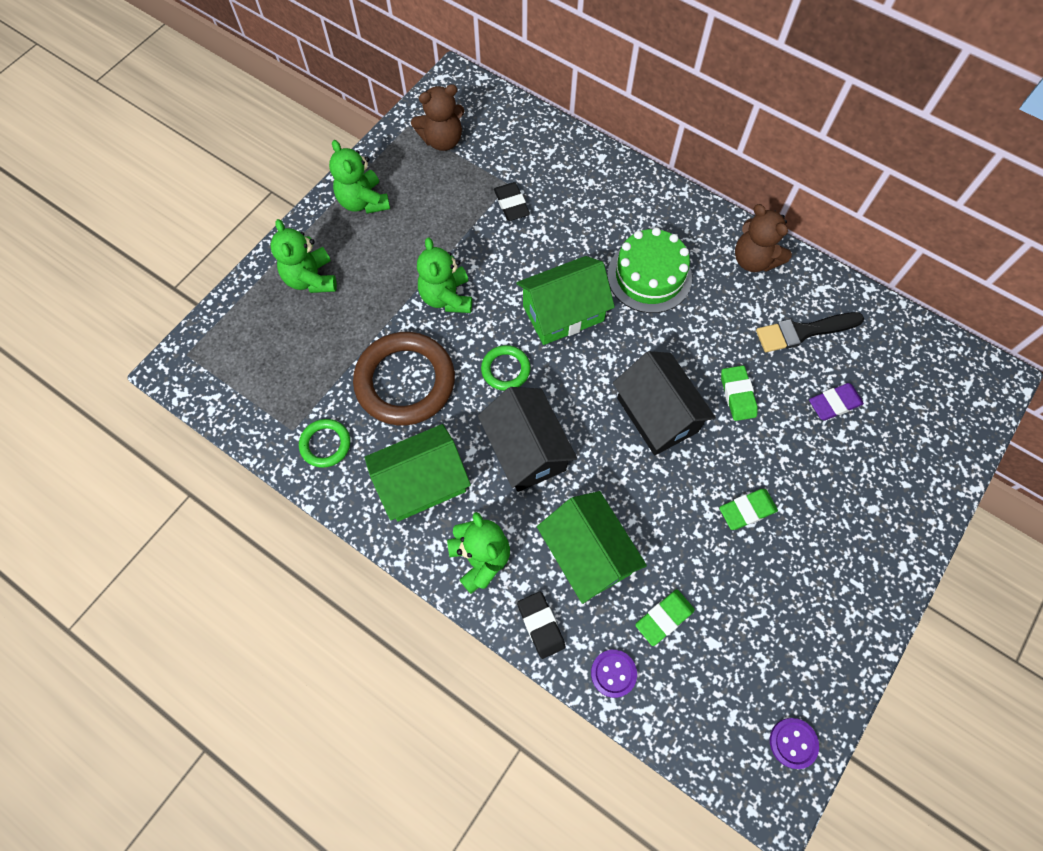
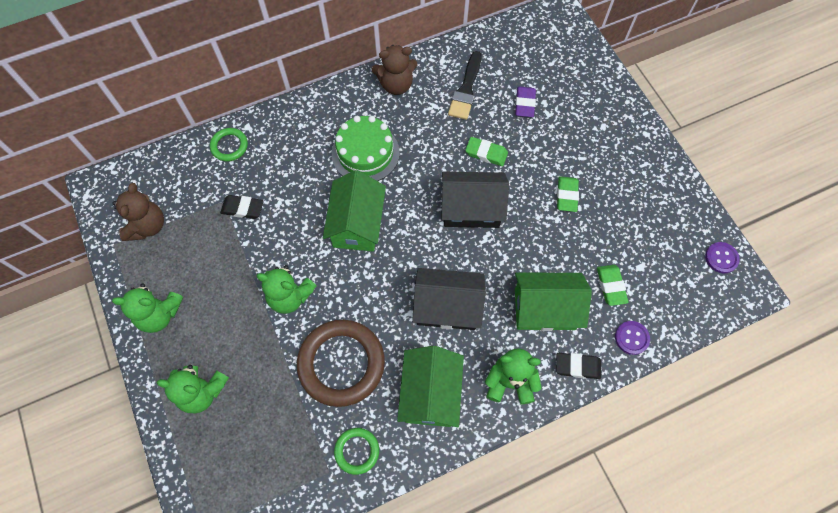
camera: 60 degrees left, 0 degrees up
green ring [481,345,531,391] -> green ring moved to [210,128,248,161]

